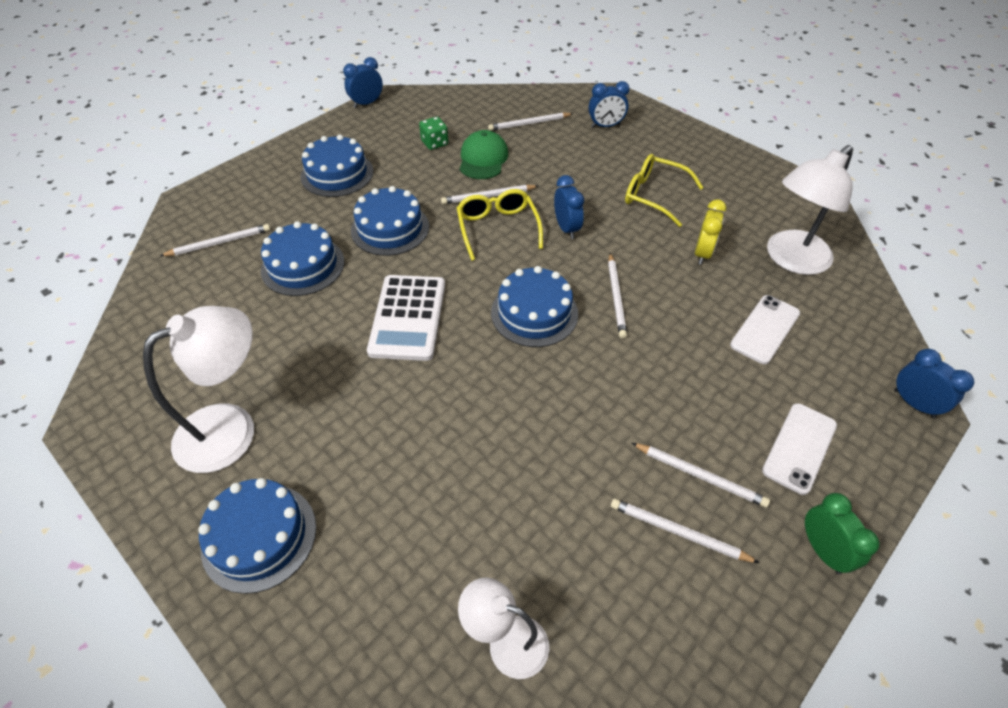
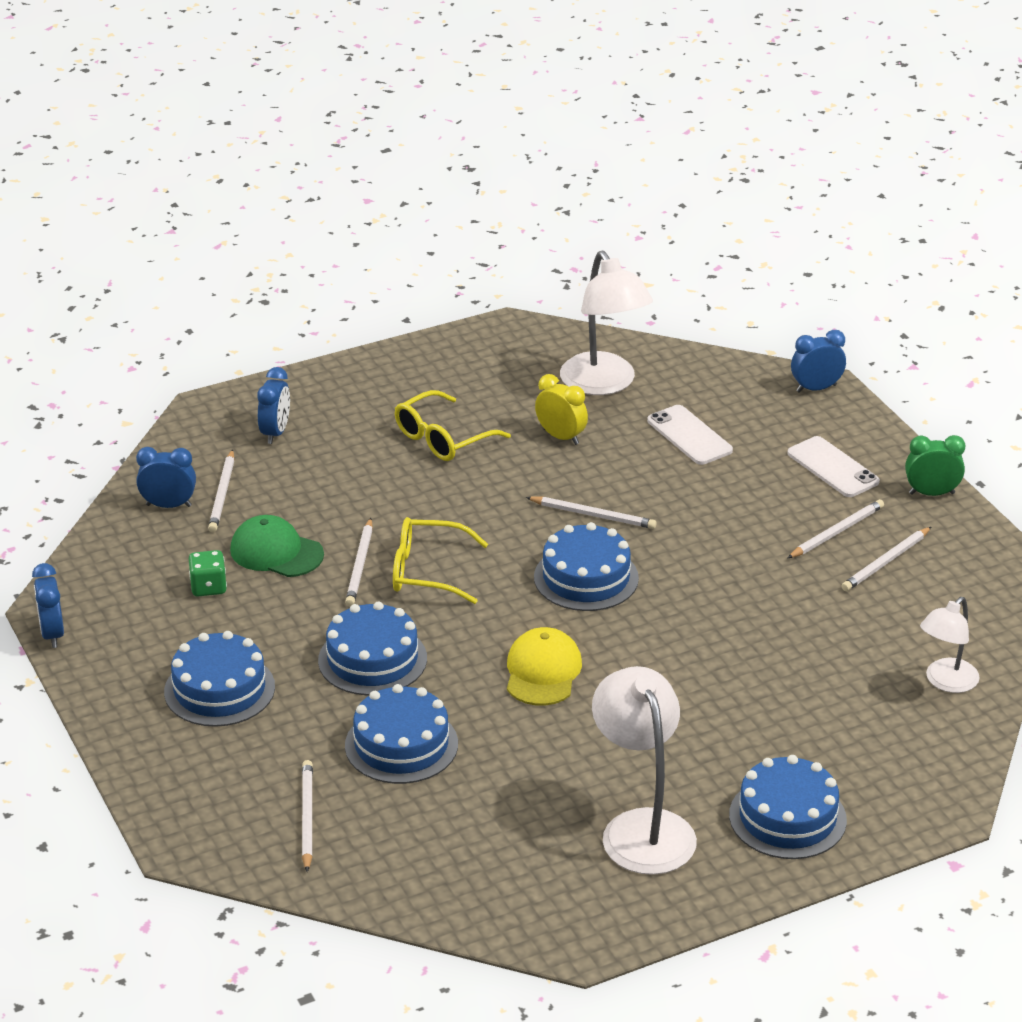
camera: 70 degrees left, 15 degrees down
white calculator [367,275,445,361] -> yellow cap [507,627,582,706]
blue clock [554,175,584,239] -> blue clock moved to [136,447,196,508]

